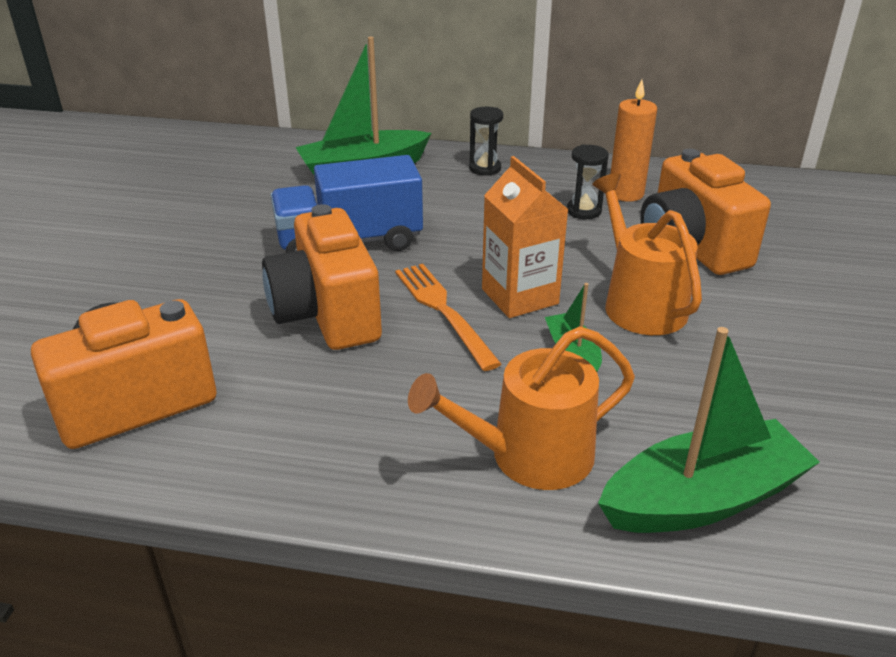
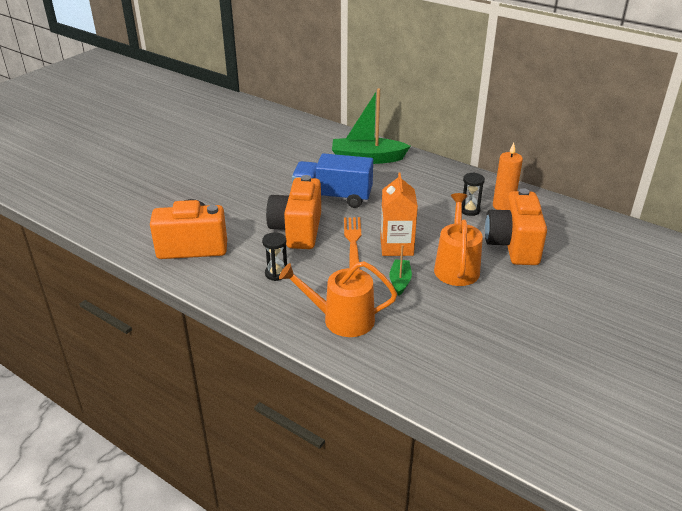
camera: 25 degrees right, 0 degrees up
black hourglass [469,107,503,176] -> black hourglass moved to [262,232,287,281]
green boat [598,327,820,533] -> none

